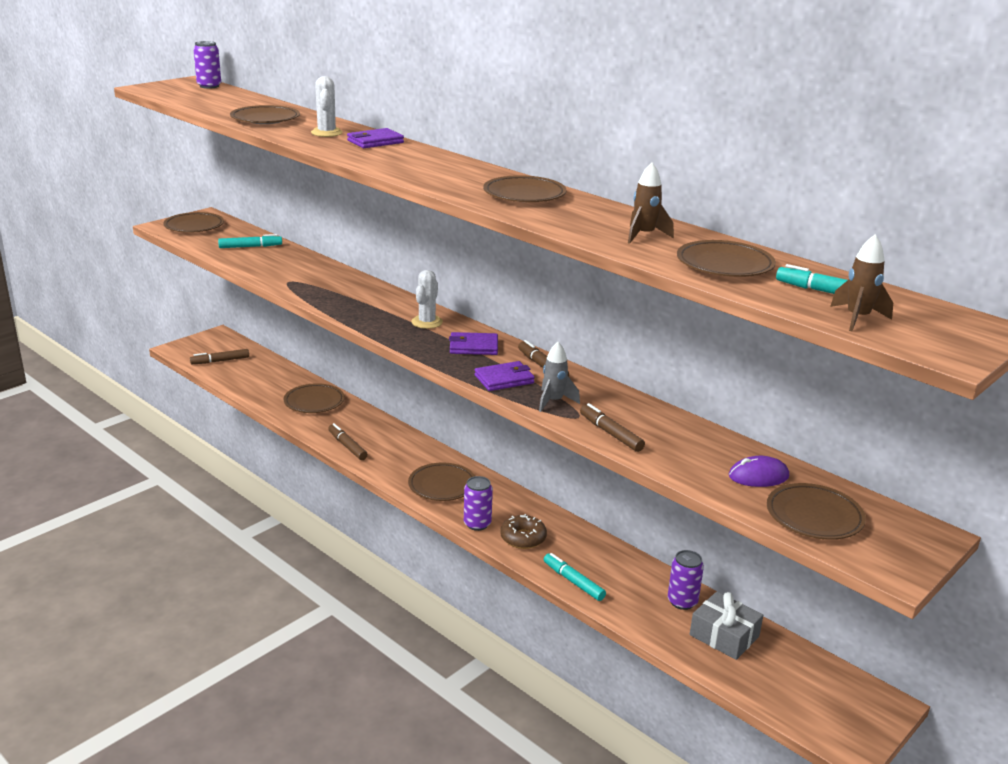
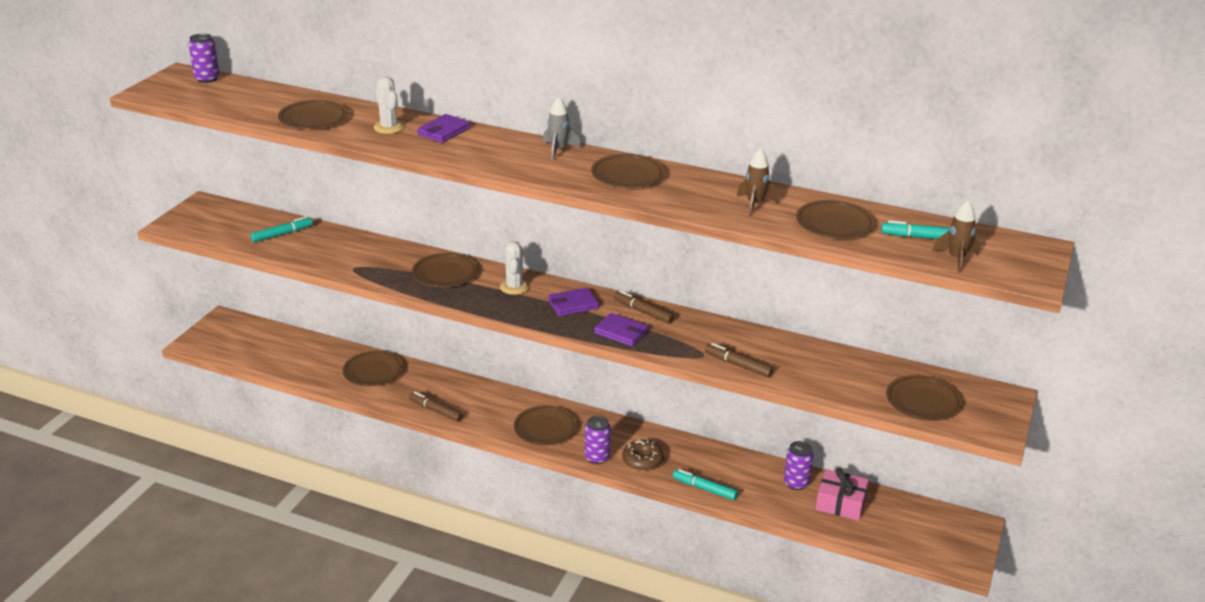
camera: 20 degrees left, 5 degrees up
brown plate [163,212,224,233] -> brown plate moved to [412,253,477,287]
brown marker [190,349,249,364] -> none
purple wallet [475,361,535,391] -> purple wallet turned 75 degrees clockwise [594,313,648,346]
grey rocket [539,342,580,412] -> grey rocket moved to [543,97,581,160]
grey gift [690,591,763,660] -> pink gift [816,468,869,520]
purple mouse [729,456,789,487] -> none

